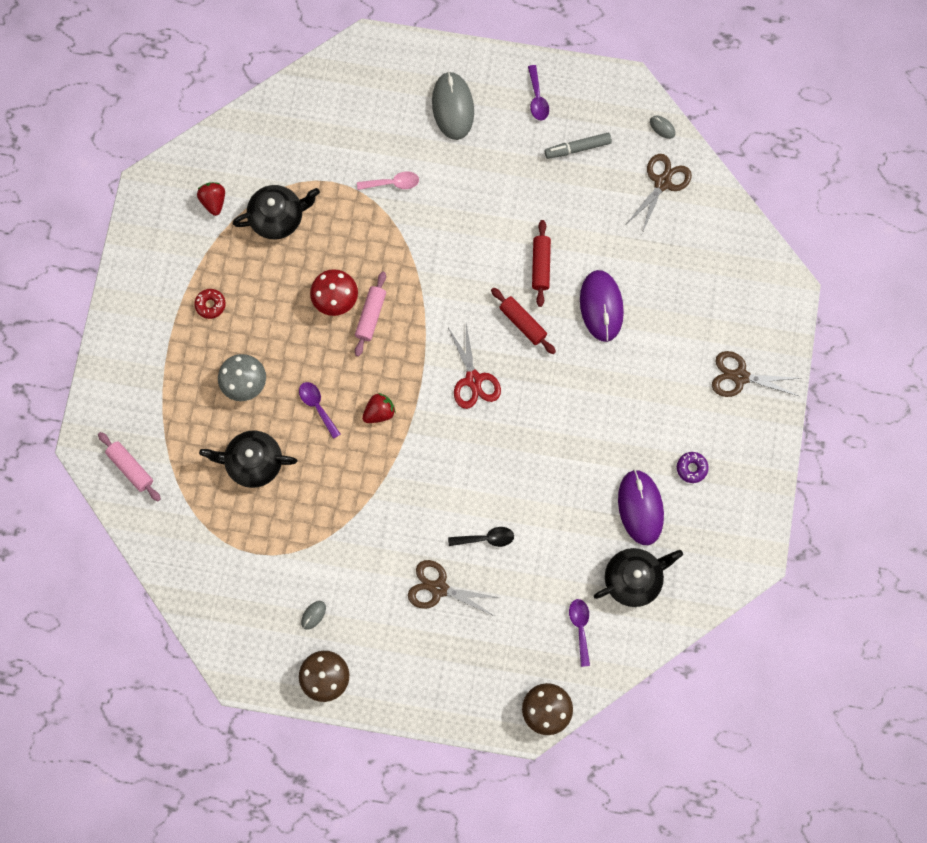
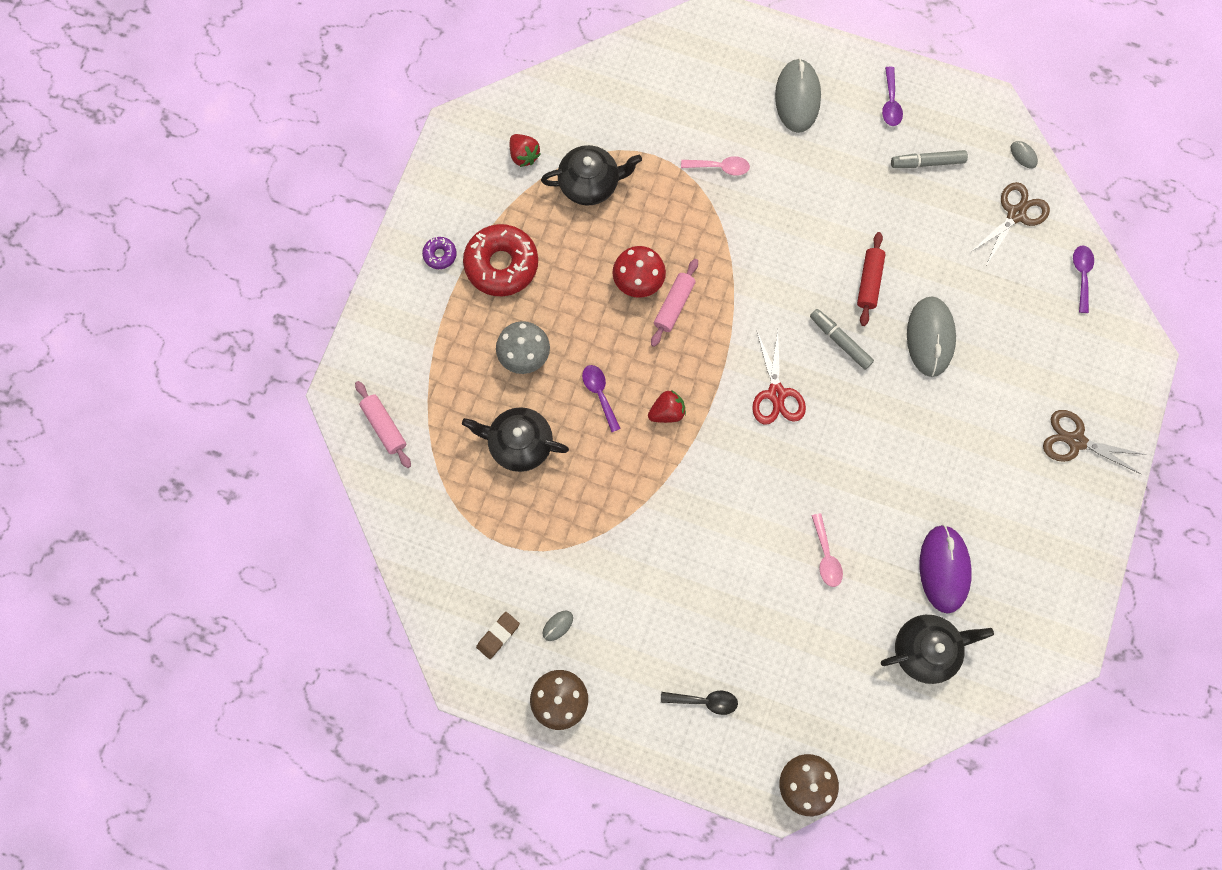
camera: 10 degrees right, 0 degrees up
red donut [194,289,226,319] -> red donut [463,224,538,296], size x2.19
red strawberry [197,182,225,216] -> red strawberry turned 150 degrees clockwise [510,134,541,167]
brown scissors [408,560,501,617] -> none
black spoon [448,527,514,547] -> black spoon moved to [661,691,738,715]
red rolling pin [491,288,556,354] -> grey marker [810,309,874,370]
purple spoon [569,599,590,667] -> purple spoon moved to [1073,246,1094,313]
purple mouse [580,270,624,342] -> grey mouse [907,296,956,377]
purple donut [677,452,709,483] -> purple donut moved to [422,237,457,269]
none -> brown eraser [476,612,520,659]
none -> pink spoon [811,513,843,587]

